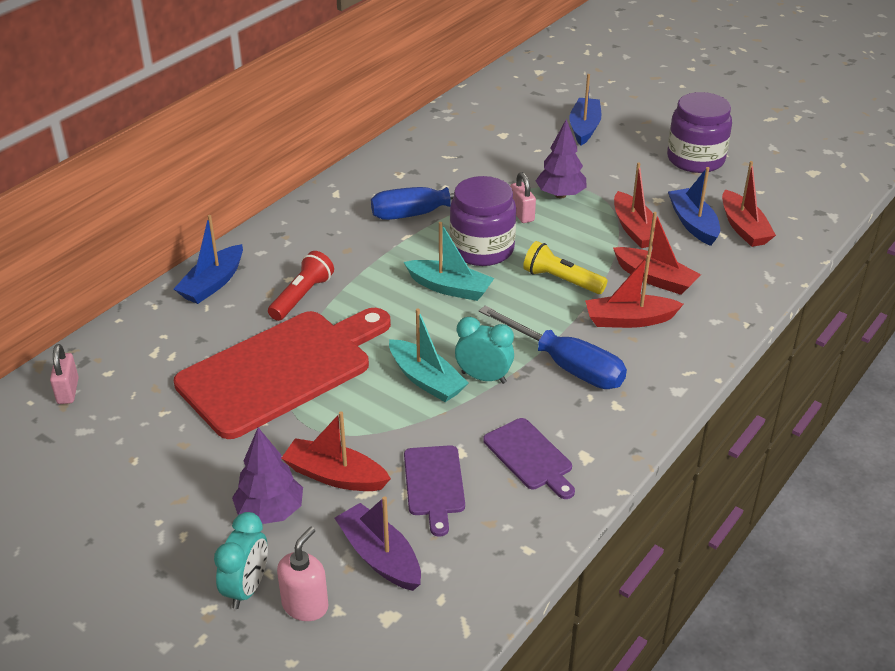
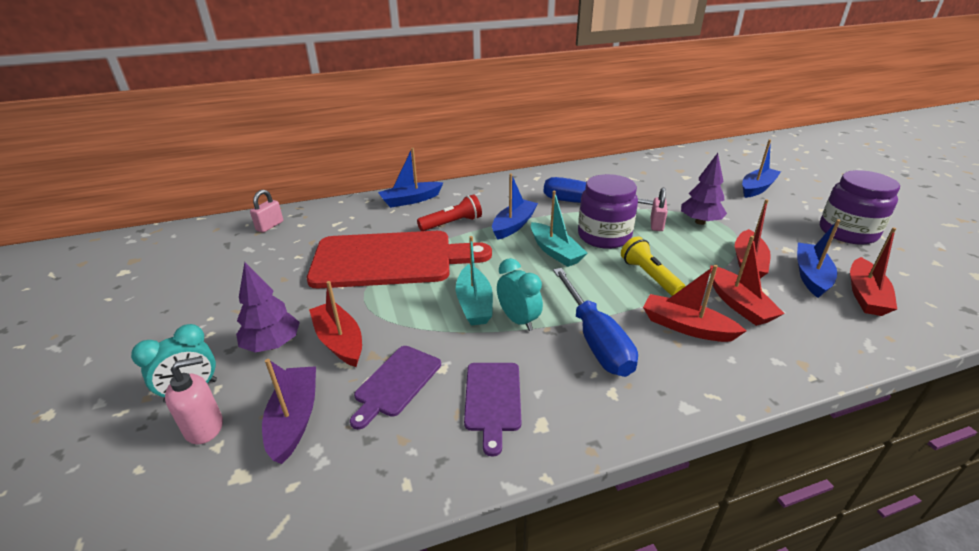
camera: 35 degrees right, 5 degrees down
none -> blue boat [492,174,538,240]

